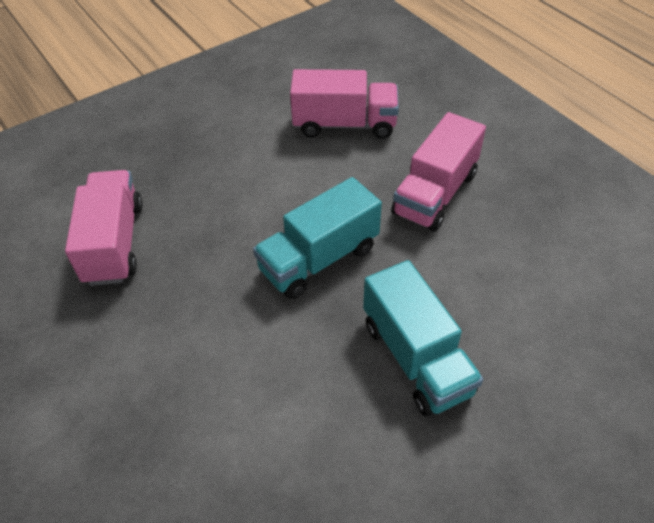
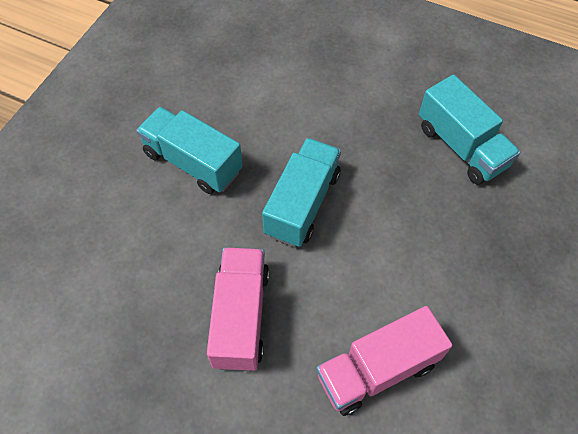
camera: 150 degrees right, 10 degrees up
pink truck [65,170,143,286] -> turquoise truck [419,75,520,185]

